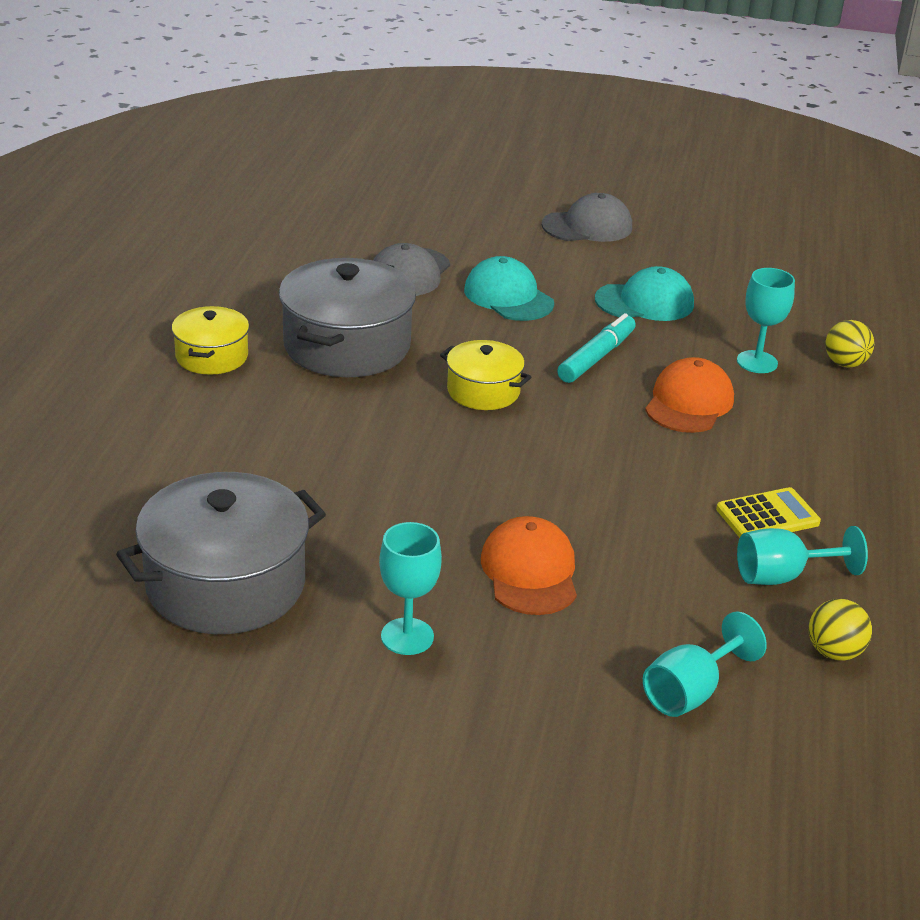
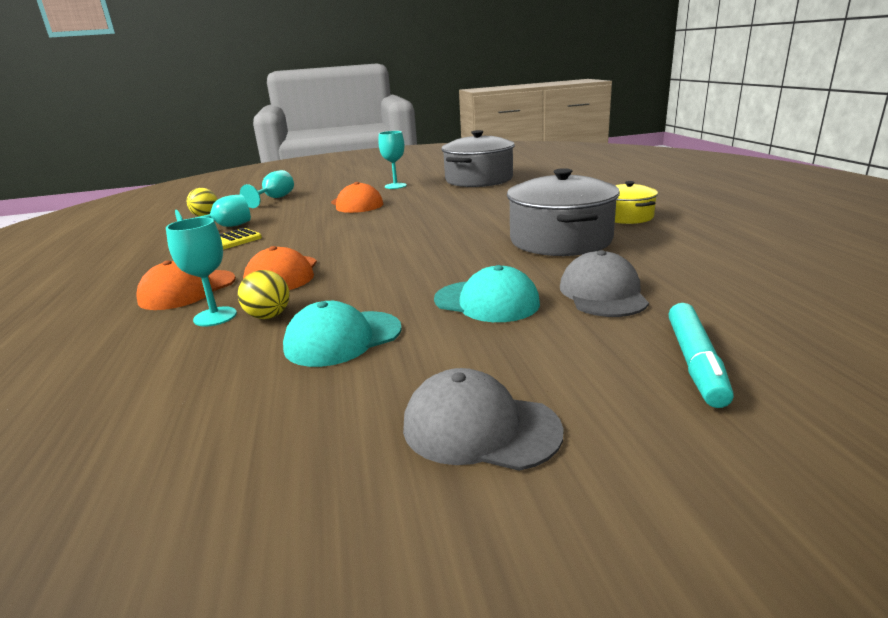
camera: 160 degrees right, 10 degrees down
yellow pot [440,340,531,410] -> none
grey cap [542,193,632,242] -> grey cap turned 60 degrees clockwise [403,368,564,471]
turquoise marker [557,313,636,383] -> turquoise marker moved to [668,303,734,408]
yellow ball [825,320,874,368] -> yellow ball moved to [238,270,290,319]
none -> orange cap [136,260,236,310]

